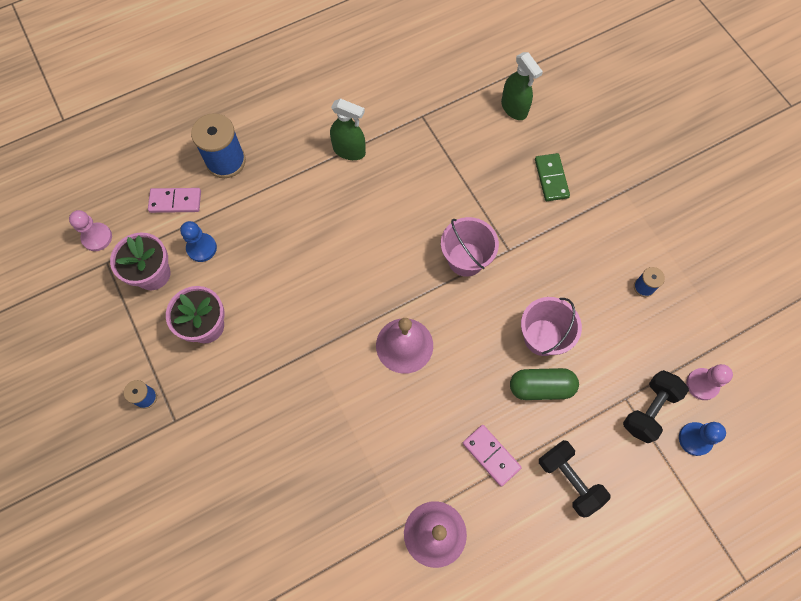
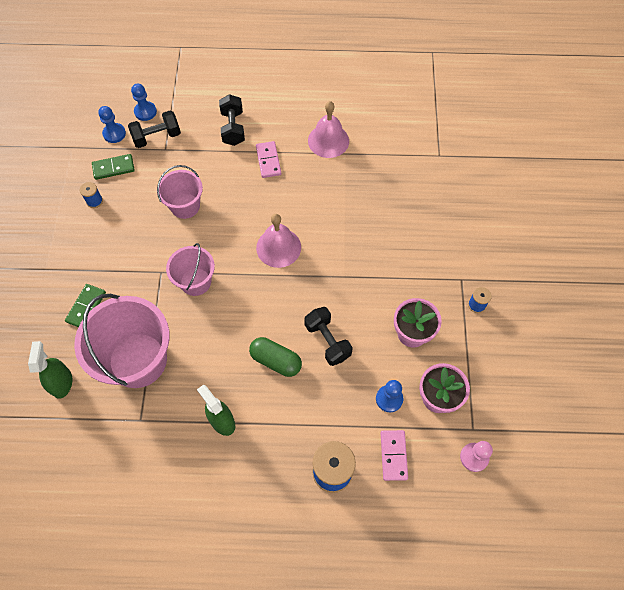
camera: 150 degrees left, 5 degrees down
pink domino [148,188,201,213] -> pink domino turned 60 degrees clockwise [381,430,408,481]
green capsule [510,368,579,400] -> green capsule moved to [249,337,302,377]
pink pawn [686,364,733,400] -> blue pawn [98,106,126,143]
none -> pink bucket [74,294,170,388]
none -> green domino [92,154,135,180]
none -> black dumbbell [304,307,353,366]

